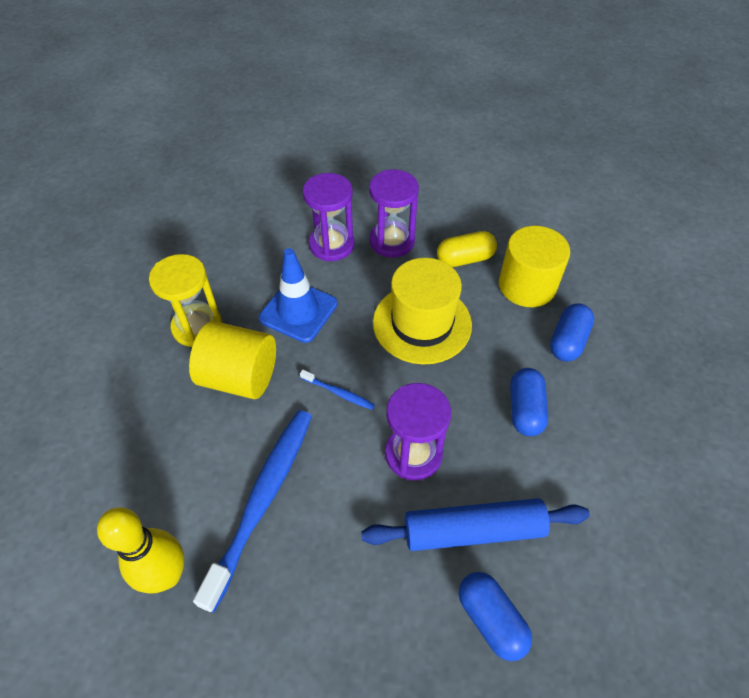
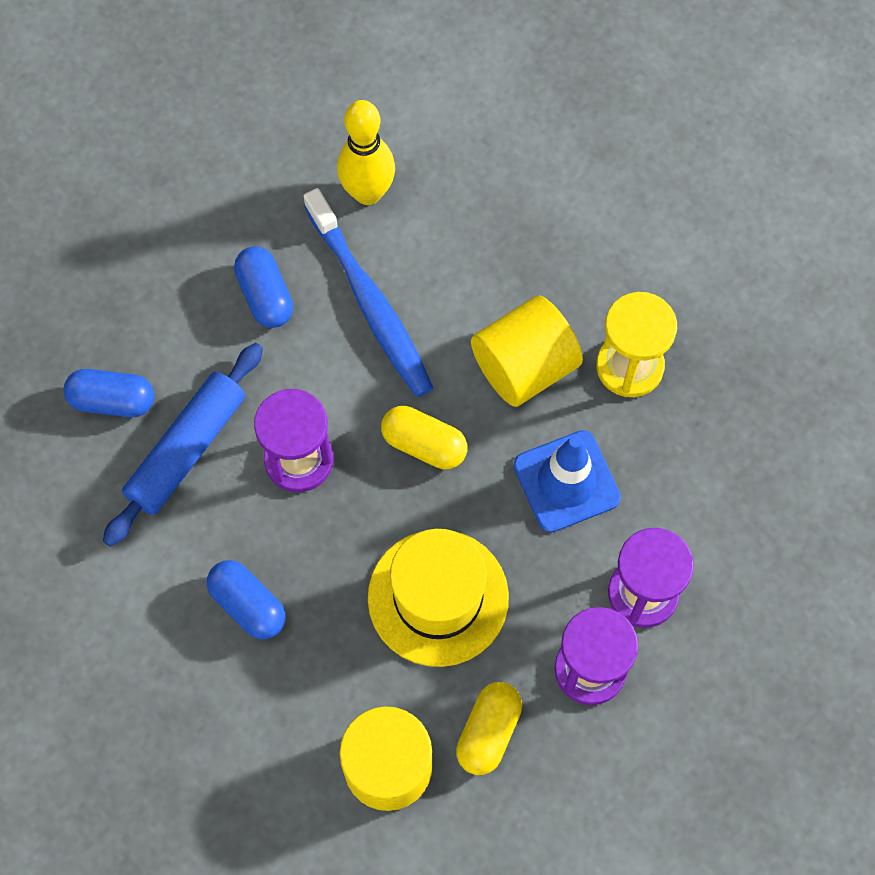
camera: 130 degrees right, 15 degrees up
blue toothbrush [300,370,375,410] -> yellow capsule [381,406,467,469]
blue capsule [550,303,594,362] -> blue capsule moved to [234,246,293,328]

